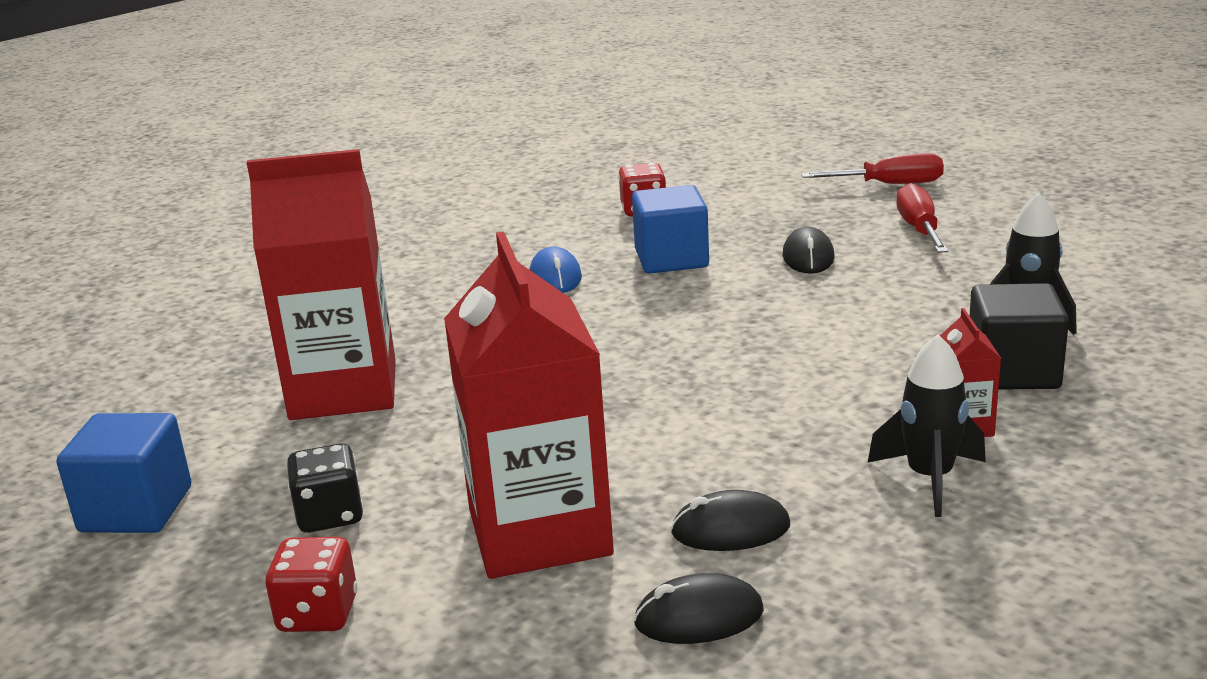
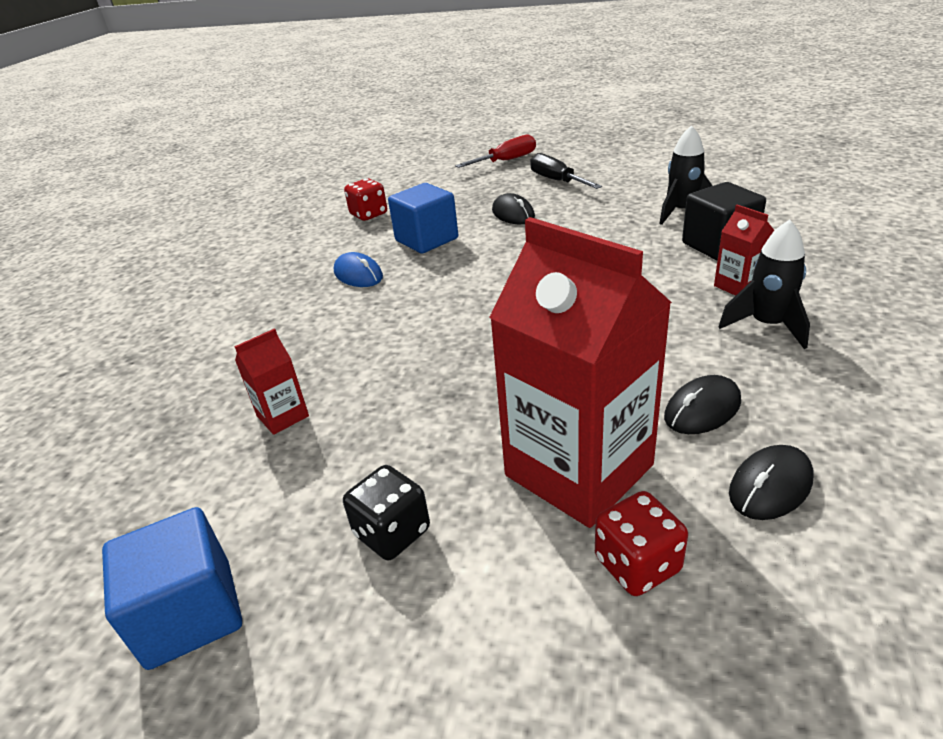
camera: 30 degrees left, 10 degrees up
red carton [246,149,396,420] -> red carton [234,328,309,435], size x0.43
red dice [265,537,358,632] -> red dice moved to [595,491,688,596]
red screwdriver [896,183,949,253] -> black screwdriver [530,153,602,189]

